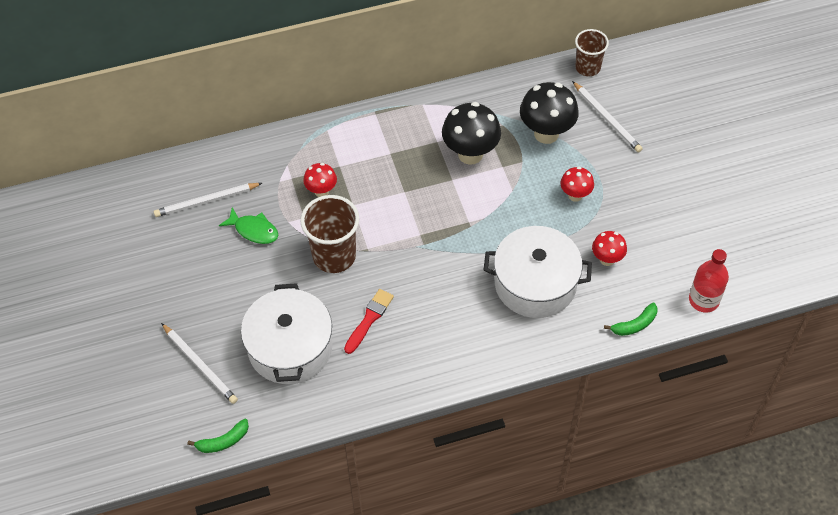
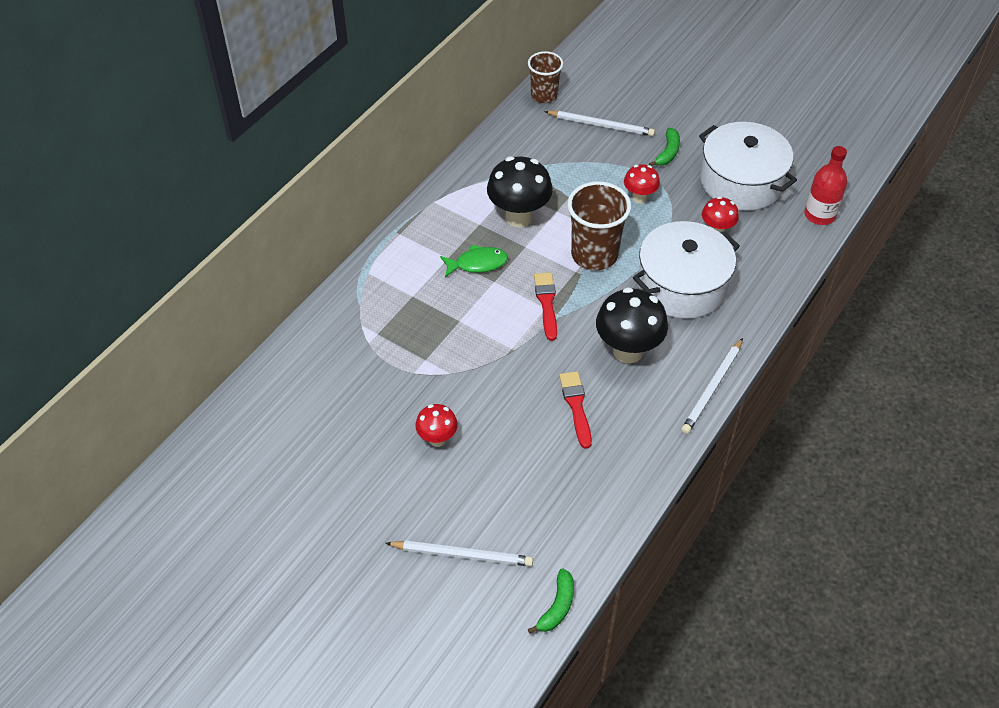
camera: 40 degrees left, 5 degrees down
white pencil [154,183,262,217] -> white pencil moved to [681,338,743,434]
green fish [219,207,278,244] -> green fish moved to [440,245,508,278]
white pot [241,283,332,384] -> white pot moved to [699,122,797,211]
brown cup [300,195,359,273] -> brown cup moved to [567,181,631,270]
red mushroom [303,163,337,197] -> red mushroom moved to [415,404,458,447]
black mushroom [520,82,579,144] -> black mushroom moved to [596,287,668,363]
green banana [604,303,658,336] -> green banana moved to [649,128,680,166]
none -> red brush [534,272,557,341]

